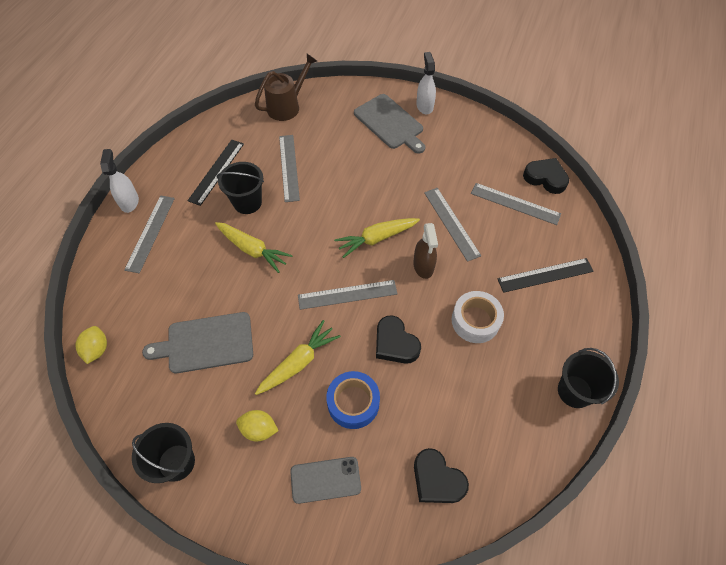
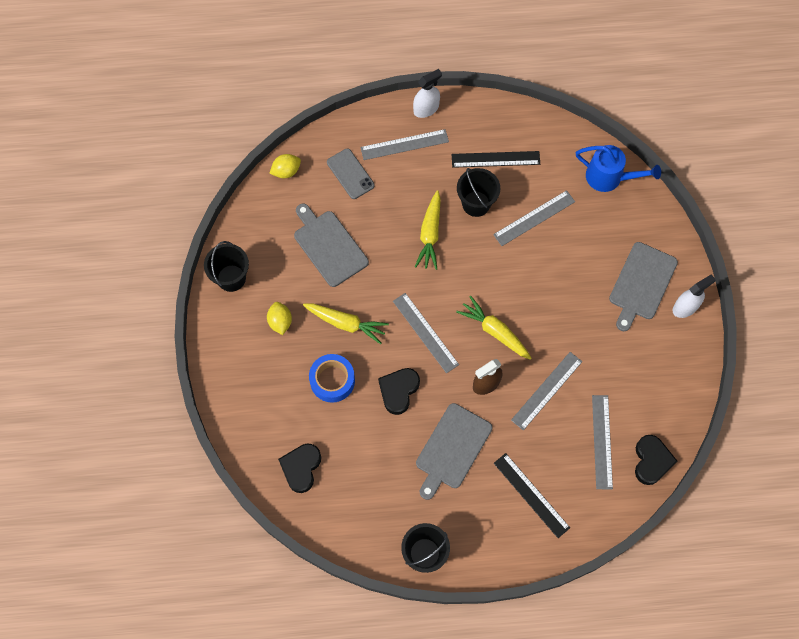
camera: 65 degrees right, 10 degrees up
brown watering can [255,54,317,121] -> blue watering can [576,145,661,192]
grey phone [290,457,361,504] -> grey phone moved to [327,149,375,199]
white tape [452,291,504,343] -> grey cutting board [416,403,492,500]

